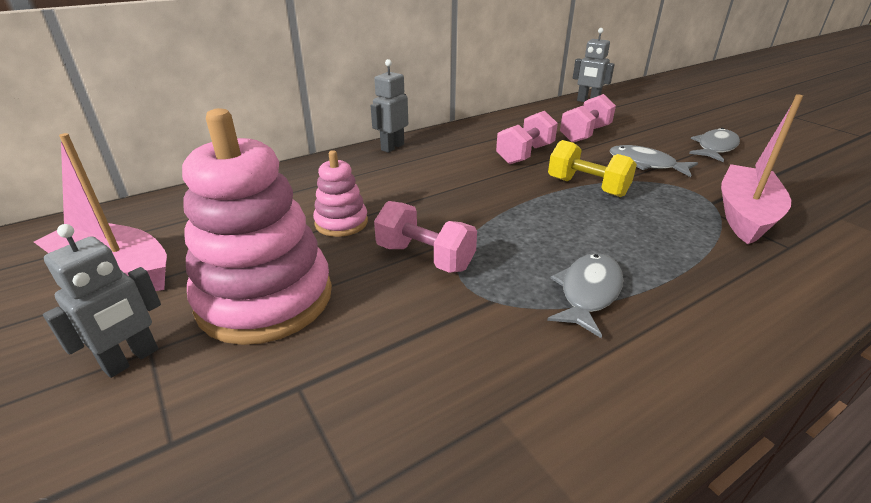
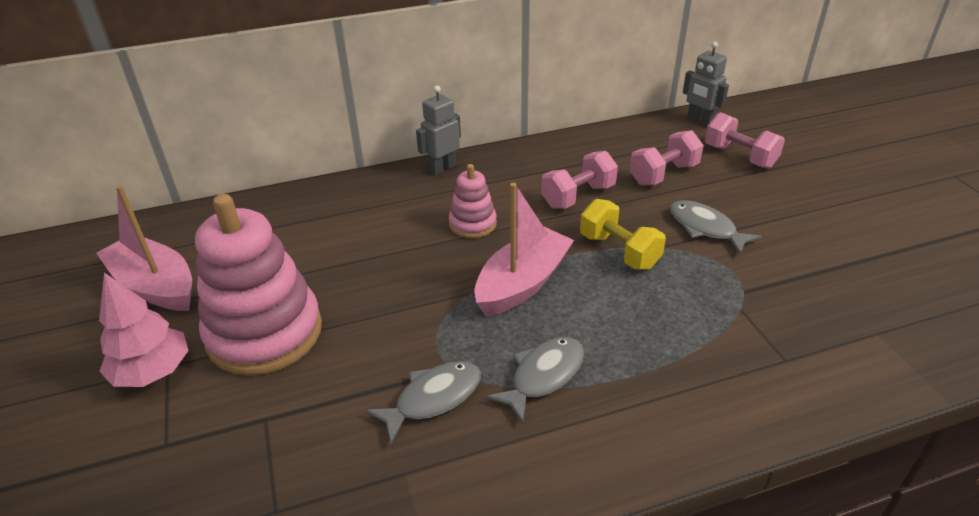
camera: 15 degrees right, 5 degrees up
grey robot [43,224,161,378] -> pink tree [99,273,189,387]
pink stacking toy [313,150,368,237] -> pink stacking toy moved to [449,164,497,238]
pink dumbbell [374,201,477,273] -> pink dumbbell moved to [705,112,785,169]
grey fish [689,128,740,162] -> grey fish moved to [365,361,481,443]
pink boat [721,94,803,244] -> pink boat moved to [474,183,574,316]

